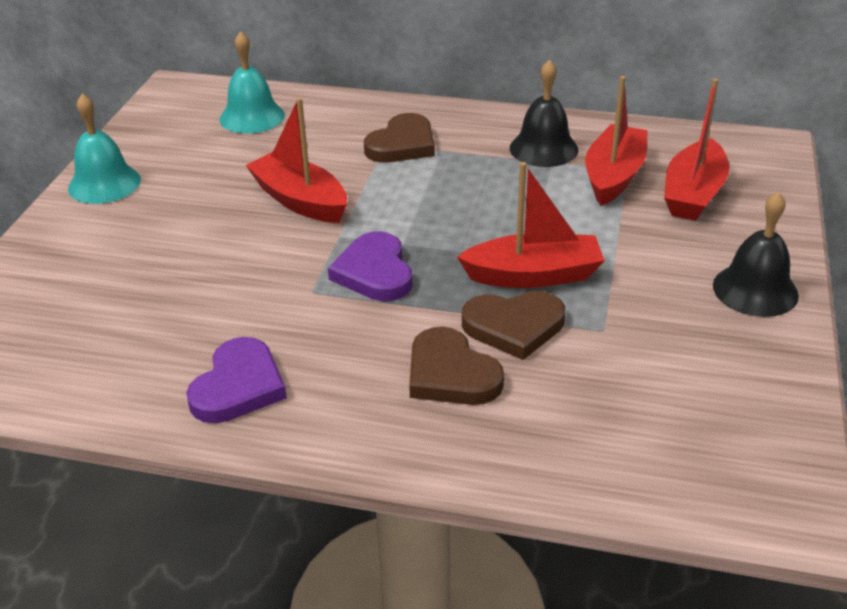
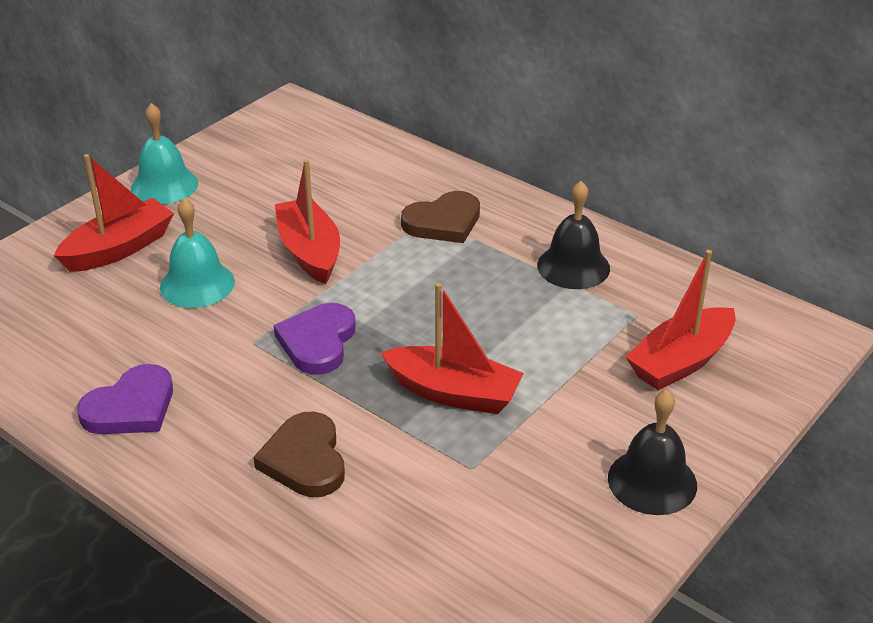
camera: 25 degrees right, 0 degrees up
turquoise bell [220,31,285,134] -> turquoise bell moved to [160,198,235,308]
brown heart [462,291,565,360] -> none
red boat [585,76,648,206] -> red boat moved to [54,154,174,272]

